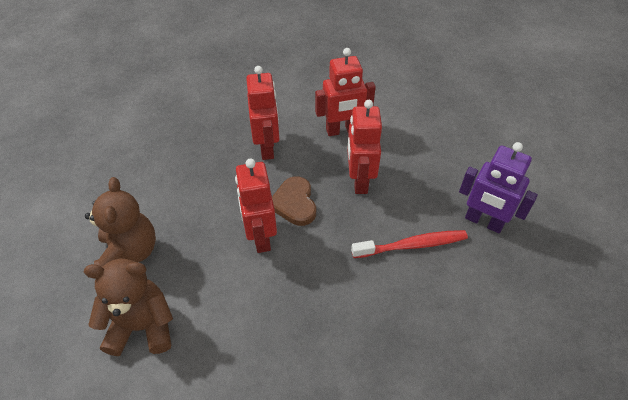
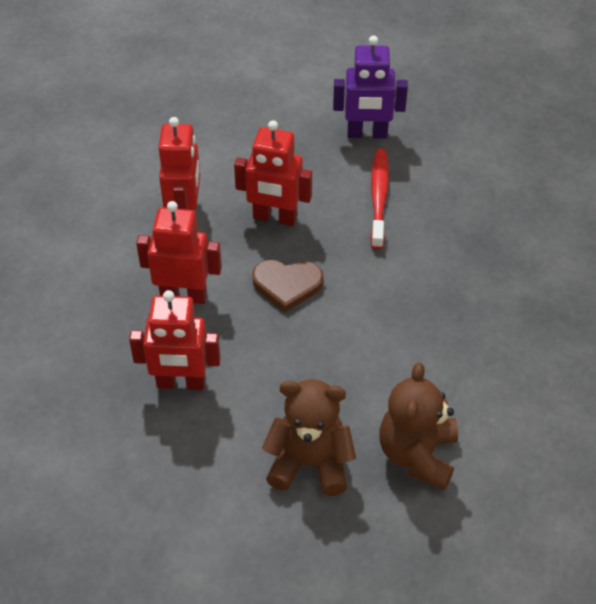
camera: 75 degrees left, 0 degrees up
red robot [235,159,277,253] -> red robot moved to [129,290,221,390]
purple robot [459,142,538,233] -> purple robot turned 45 degrees clockwise [333,36,408,139]

